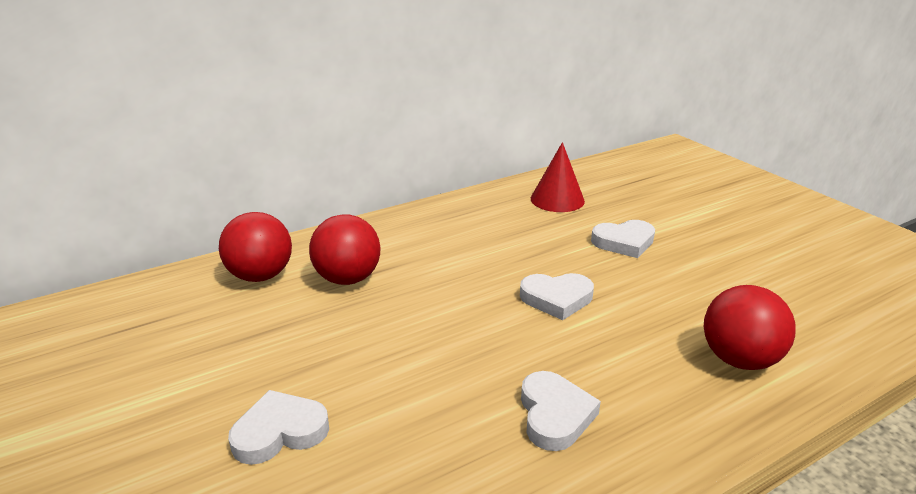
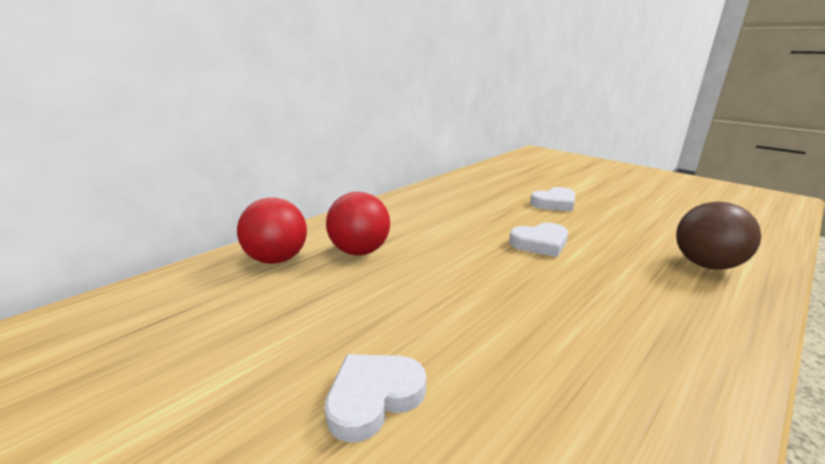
camera: 15 degrees left, 5 degrees down
white heart [521,371,601,451] -> none
red cone [531,142,585,212] -> none
red ball [704,285,795,370] -> brown ball [676,202,761,270]

